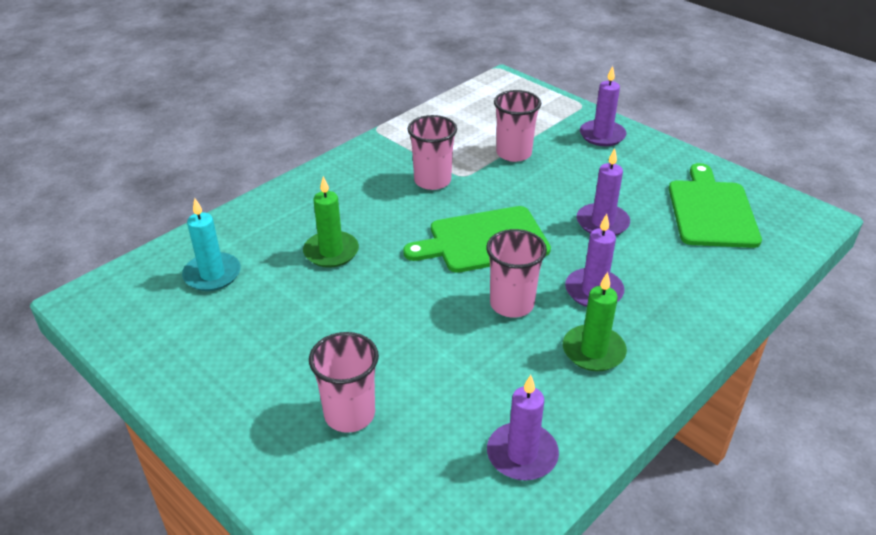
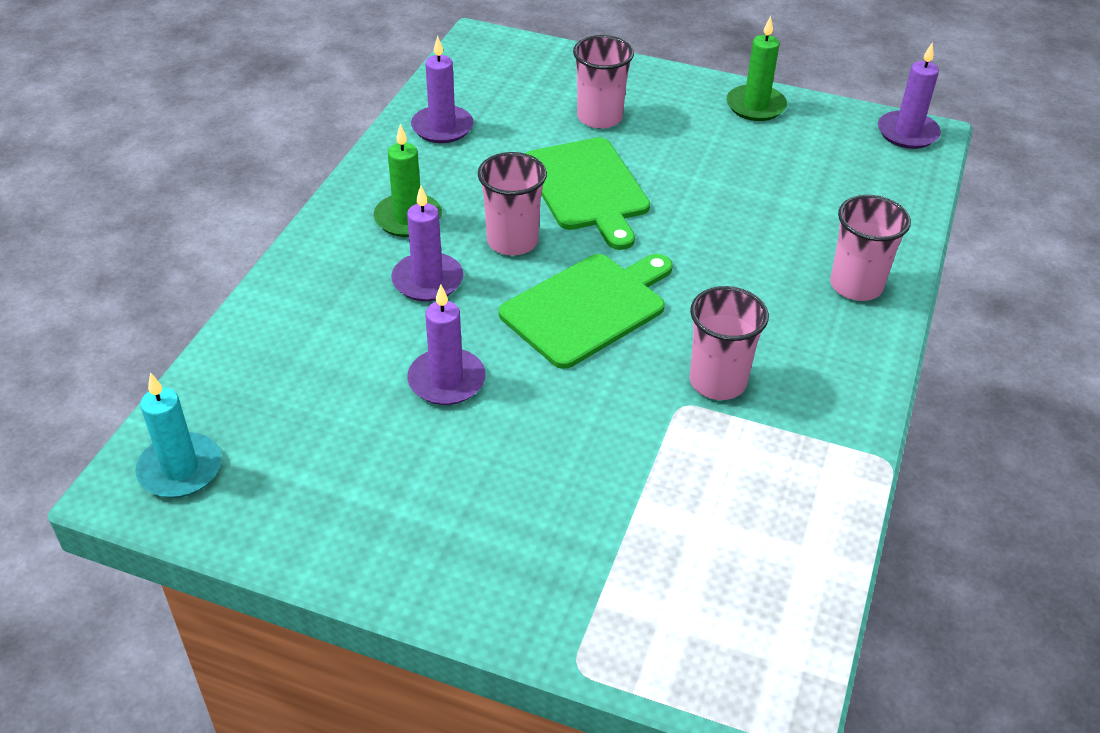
camera: 155 degrees right, 5 degrees up
turquoise candle [182,198,241,291] -> turquoise candle moved to [135,373,222,498]
green candle [303,176,359,268] -> green candle moved to [727,16,787,121]
pink cup [494,90,541,162] -> pink cup moved to [830,195,911,301]
purple candle [580,66,626,146] -> purple candle moved to [878,42,941,149]
green cutting board [669,163,762,248] -> green cutting board moved to [525,137,650,250]

